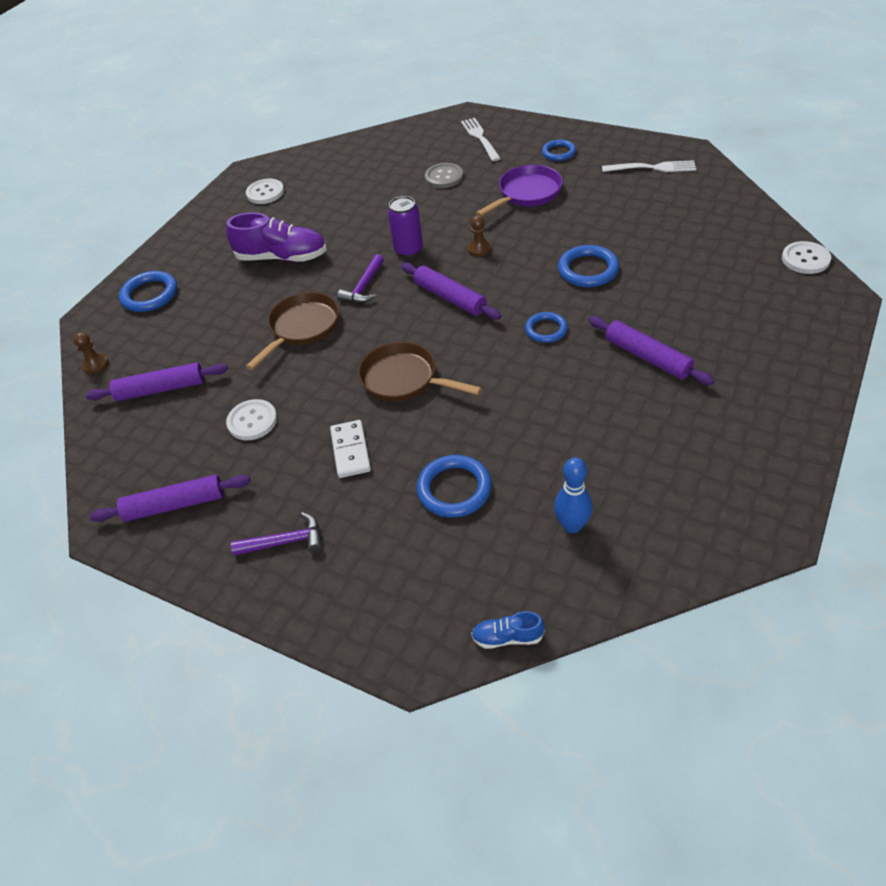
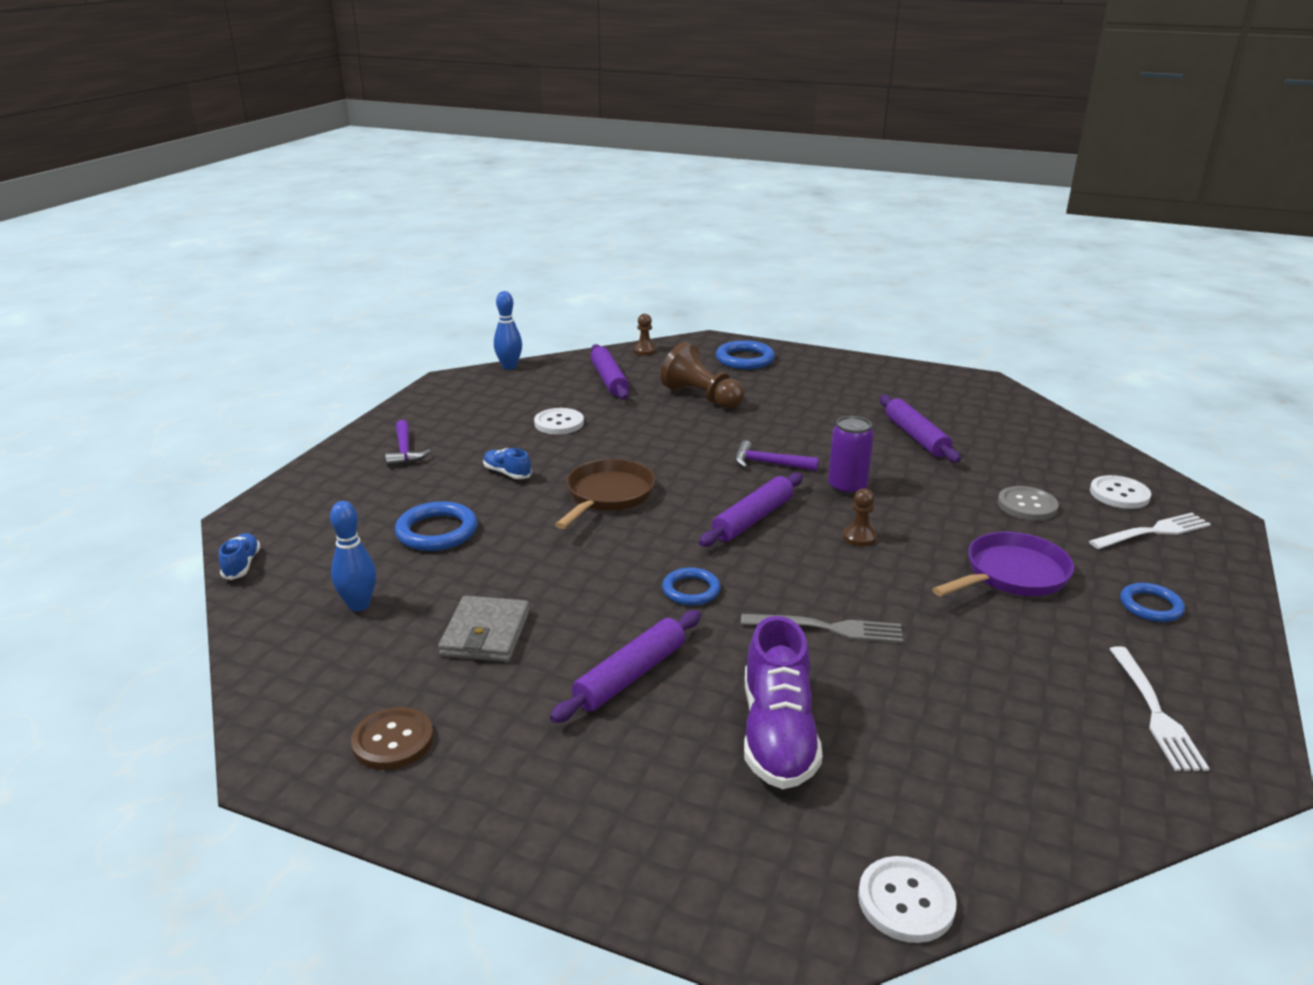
camera: 80 degrees right, 20 degrees down
purple rolling pin [90,475,250,522] -> purple rolling pin moved to [880,395,961,463]
purple shoe [226,212,327,262] -> purple shoe moved to [744,616,823,789]
white button [246,179,284,204] -> white button moved to [1090,475,1151,509]
brown pan [246,292,339,370] -> none
white domino [330,420,371,478] -> blue shoe [483,448,532,479]
purple pan [476,165,563,216] -> purple pan turned 75 degrees counterclockwise [932,532,1074,597]
blue ring [558,245,619,287] -> grey fork [741,614,903,643]
none -> brown button [351,707,434,770]
none -> grey wallet [438,596,530,662]
none -> blue bowling pin [494,291,522,370]
none -> brown pawn [661,342,744,409]

